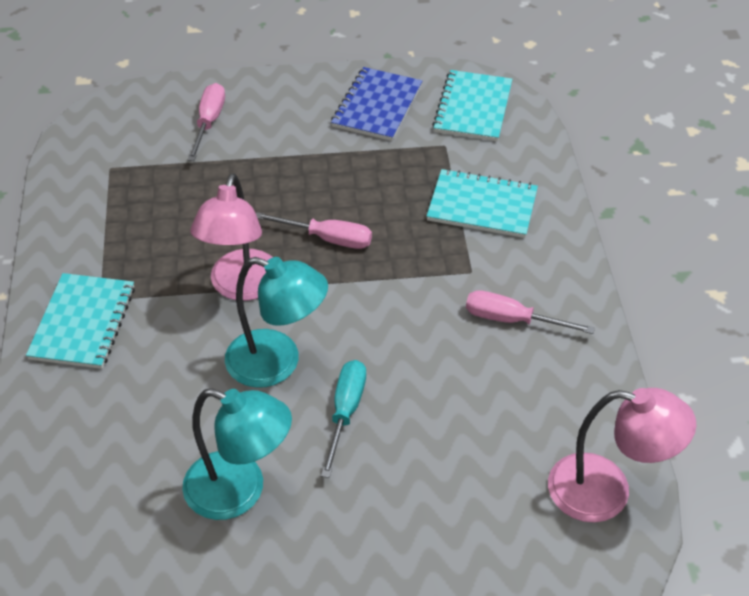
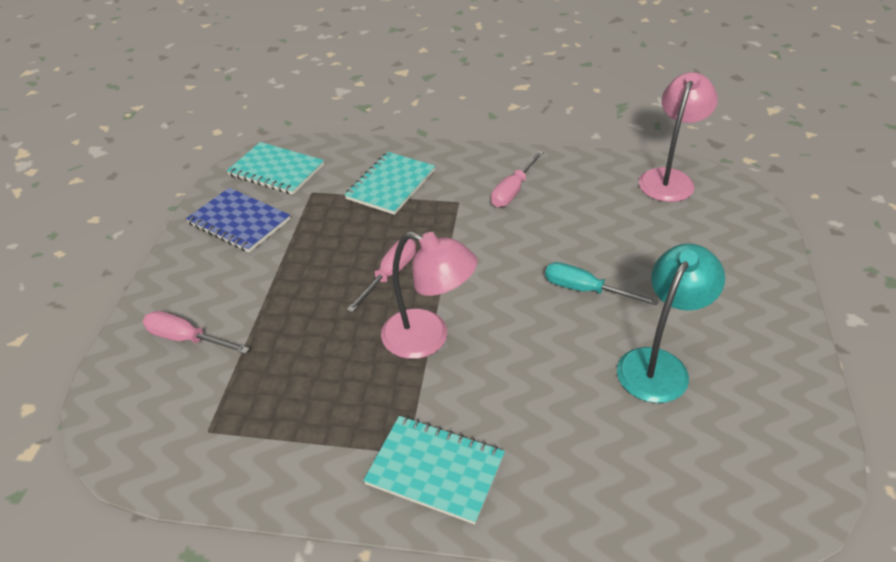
camera: 75 degrees left, 5 degrees down
turquoise lamp [225,257,328,388] -> none

